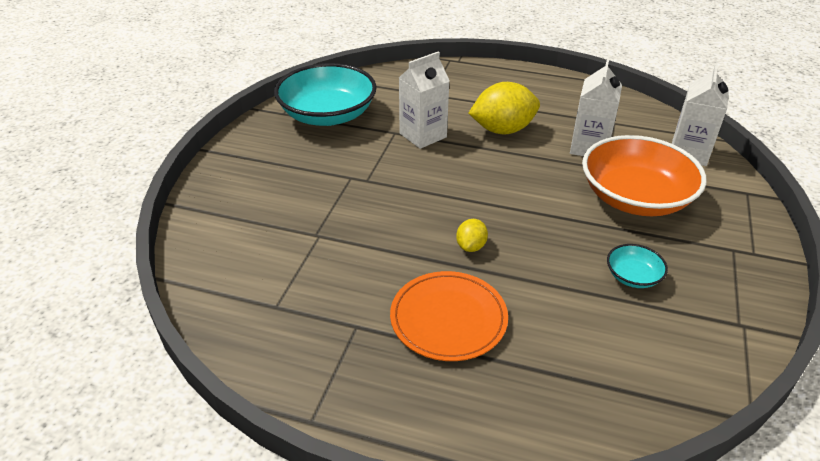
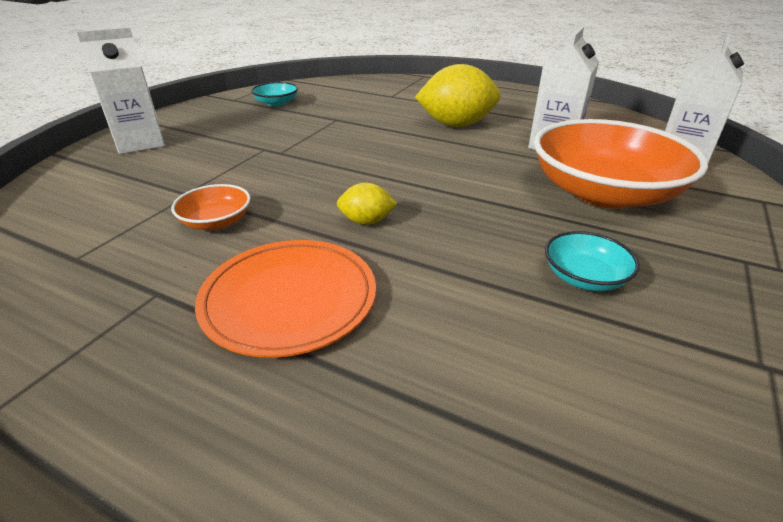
camera: 10 degrees right, 5 degrees down
turquoise bowl [274,63,377,126] -> turquoise bowl [251,82,298,106], size x0.44
white carton [399,51,449,149] -> white carton moved to [77,27,165,154]
yellow lemon [456,219,488,252] -> yellow lemon turned 60 degrees clockwise [337,183,397,225]
none -> orange bowl [171,184,251,230]

